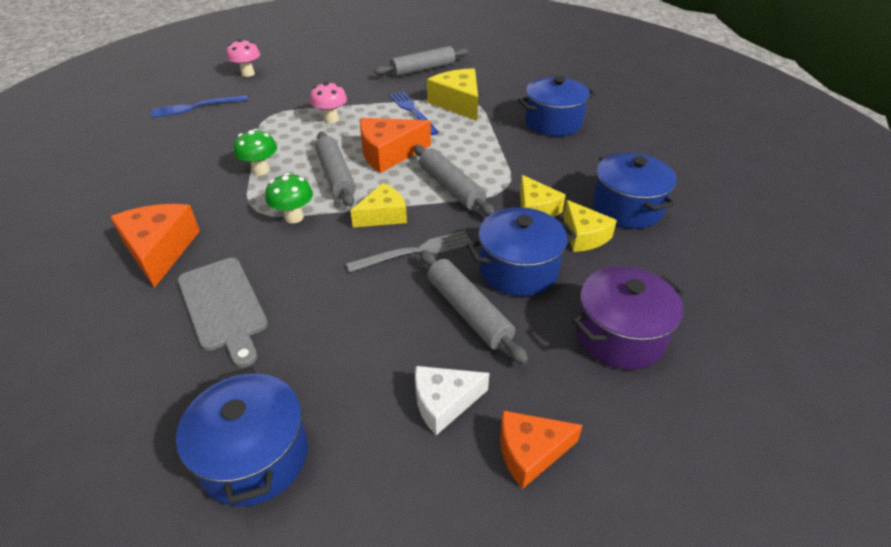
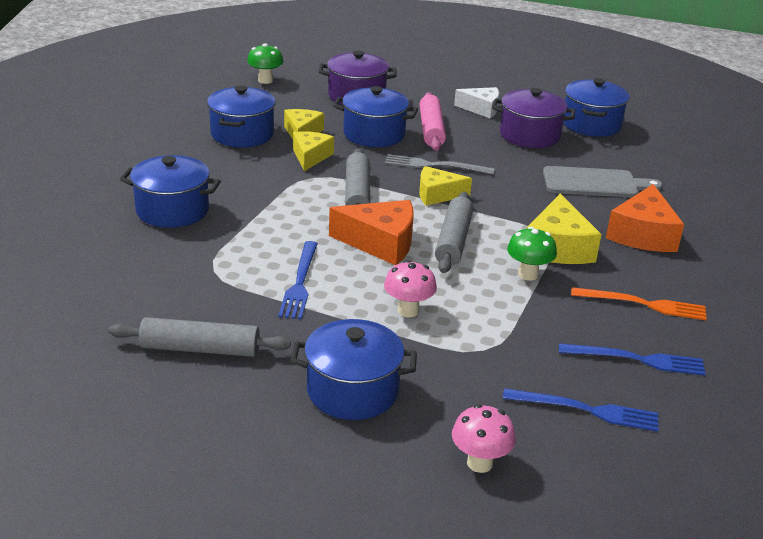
camera: 150 degrees left, 10 degrees down
grey cutting board [178,258,268,367] -> grey cutting board turned 90 degrees clockwise [543,166,663,198]
green mushroom [265,173,313,223] -> green mushroom moved to [247,43,284,84]
grey rolling pin [420,250,528,364] -> pink rolling pin [420,92,446,151]
yellow cheese [427,68,478,121] -> yellow cheese moved to [527,194,602,264]
orange cheese [500,411,583,489] -> none
none -> blue pot [290,319,417,420]
none -> purple pot [492,88,575,148]
none -> blue fork [559,343,706,376]
none -> orange fork [571,287,707,320]

